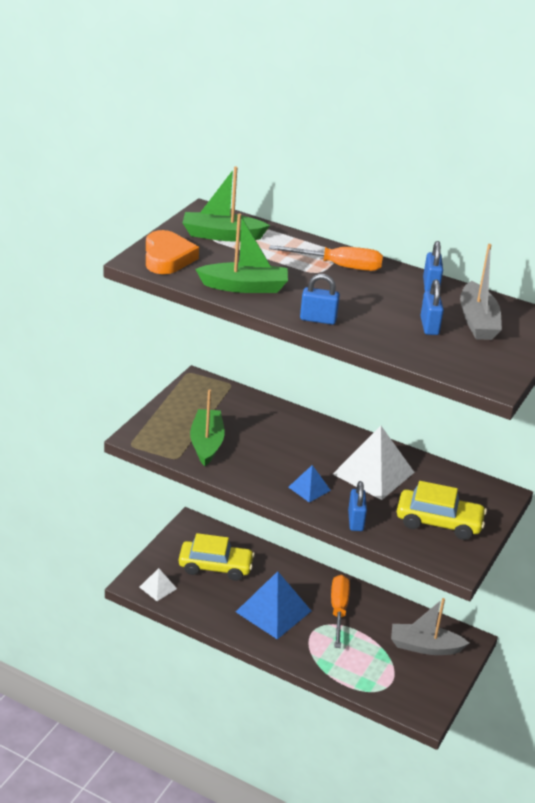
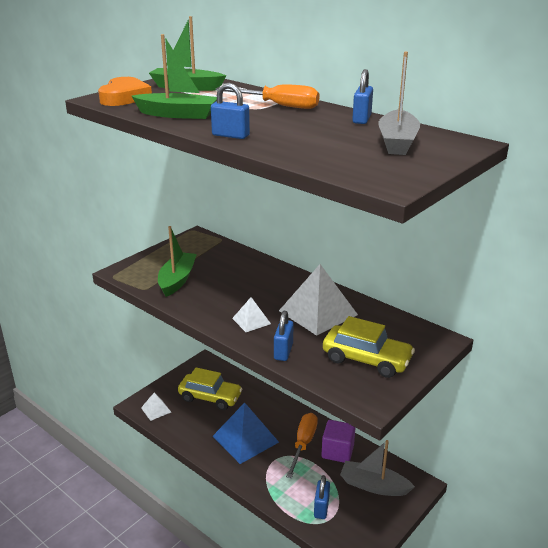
camera: 15 degrees right, 5 degrees down
blue pyramid [288,465,331,503] -> white pyramid [232,297,271,332]
blue padlock [420,279,444,335] -> blue padlock moved to [314,475,330,519]
none -> purple cube [322,420,355,463]

